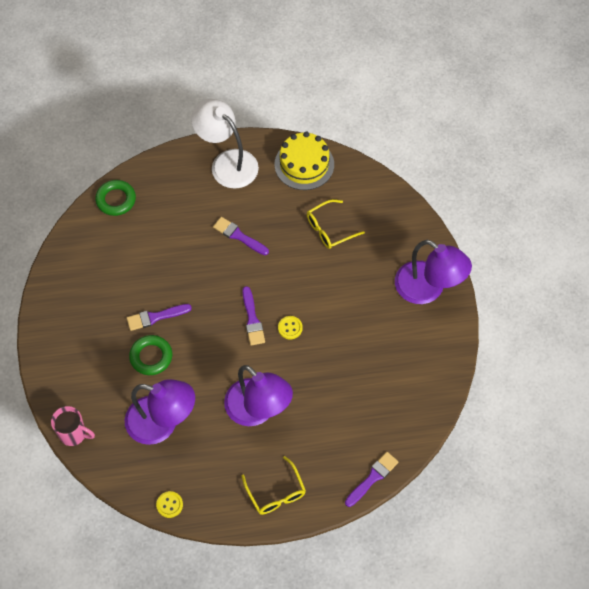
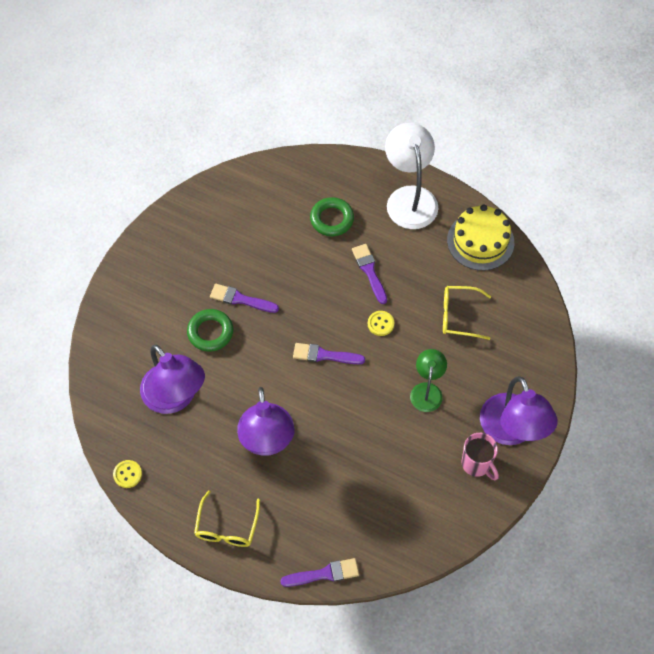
camera: 35 degrees right, 0 degrees up
pink mug [51,406,95,446] -> pink mug moved to [462,433,499,480]
green ring [95,180,136,216] -> green ring moved to [310,197,354,236]
purple brush [242,286,265,346] -> purple brush turned 75 degrees clockwise [293,343,365,364]
yellow button [278,316,303,339] -> yellow button moved to [368,311,394,336]
none -> green lamp [410,349,447,412]

